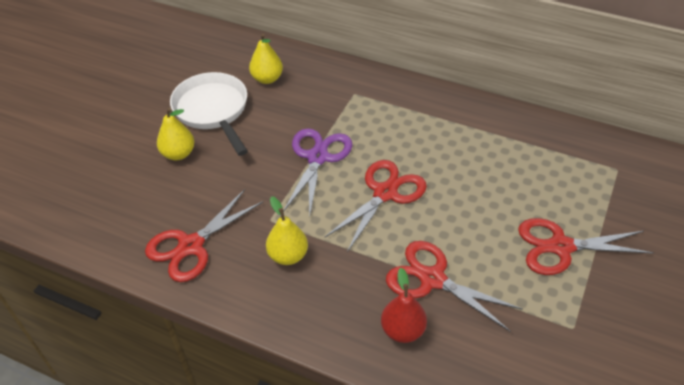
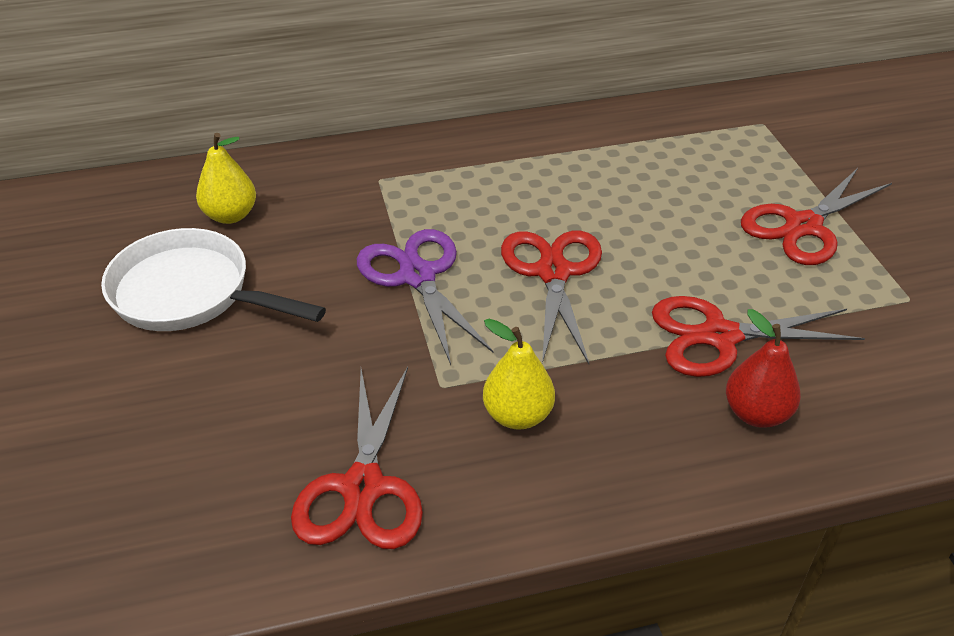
camera: 40 degrees left, 5 degrees down
yellow pear [157,108,194,160] -> none

